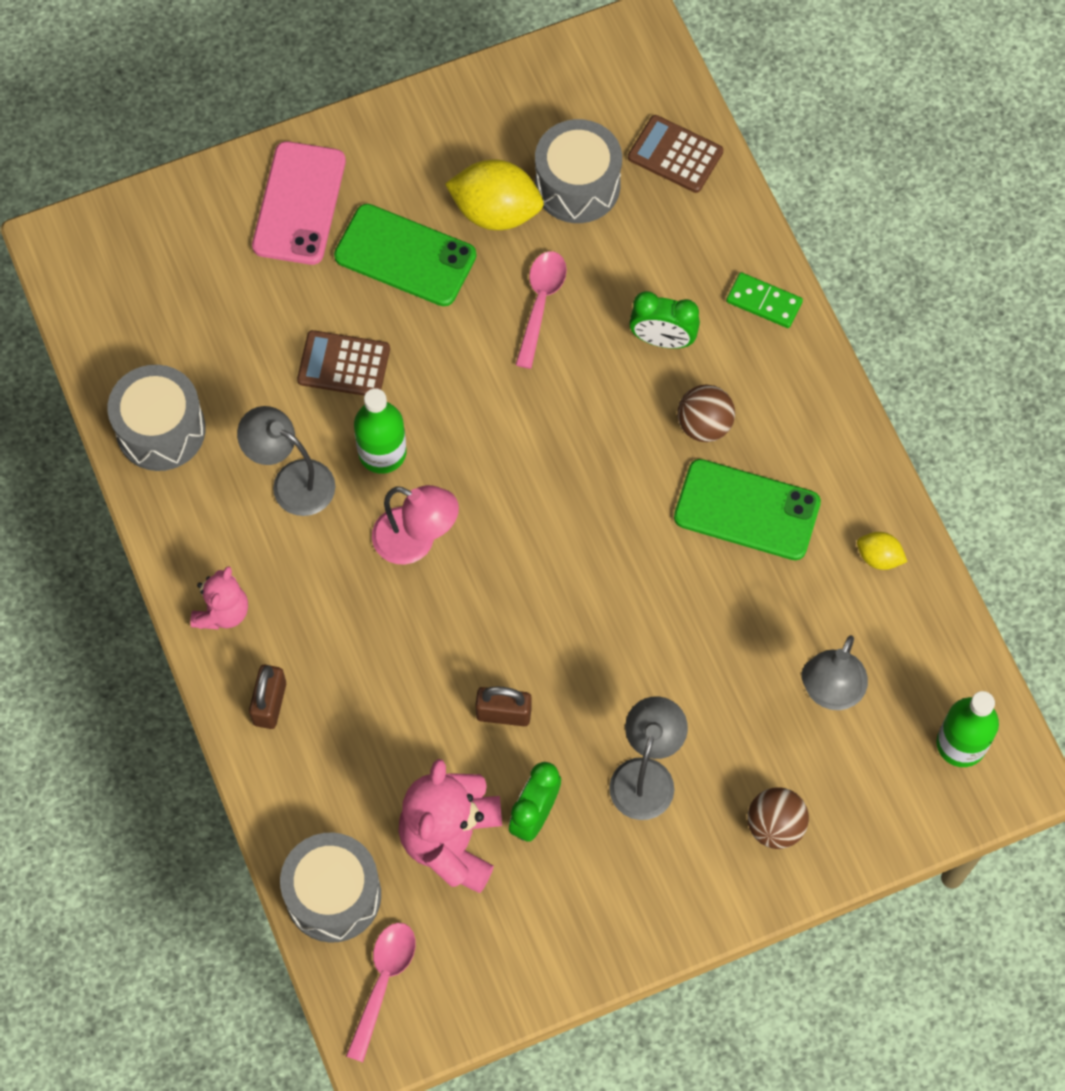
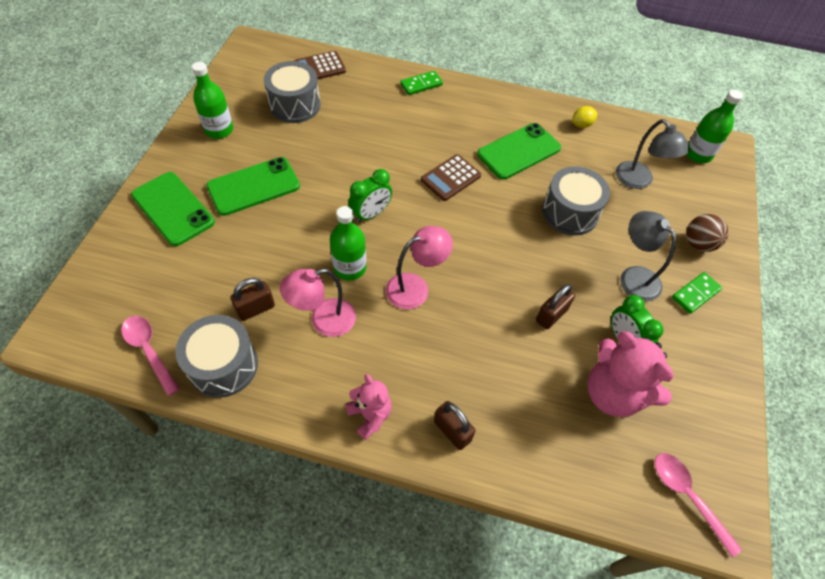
camera: 55 degrees left, 10 degrees down
grey lamp [237,406,335,516] -> pink lamp [280,269,356,337]
pink phone [252,141,346,265] -> green phone [131,172,215,246]
grey drum [280,832,381,943] -> grey drum moved to [542,166,610,235]
brown calculator [297,330,390,396] -> brown calculator moved to [421,154,481,201]
yellow lemon [445,160,544,230] -> none
pink spoon [515,251,567,369] -> pink spoon moved to [121,316,180,396]
green clock [629,291,700,349] -> green clock moved to [348,169,392,223]
brown ball [677,384,735,442] -> none
none -> green bottle [192,62,233,139]
none -> brown padlock [230,278,275,321]
none -> green domino [672,272,722,314]

